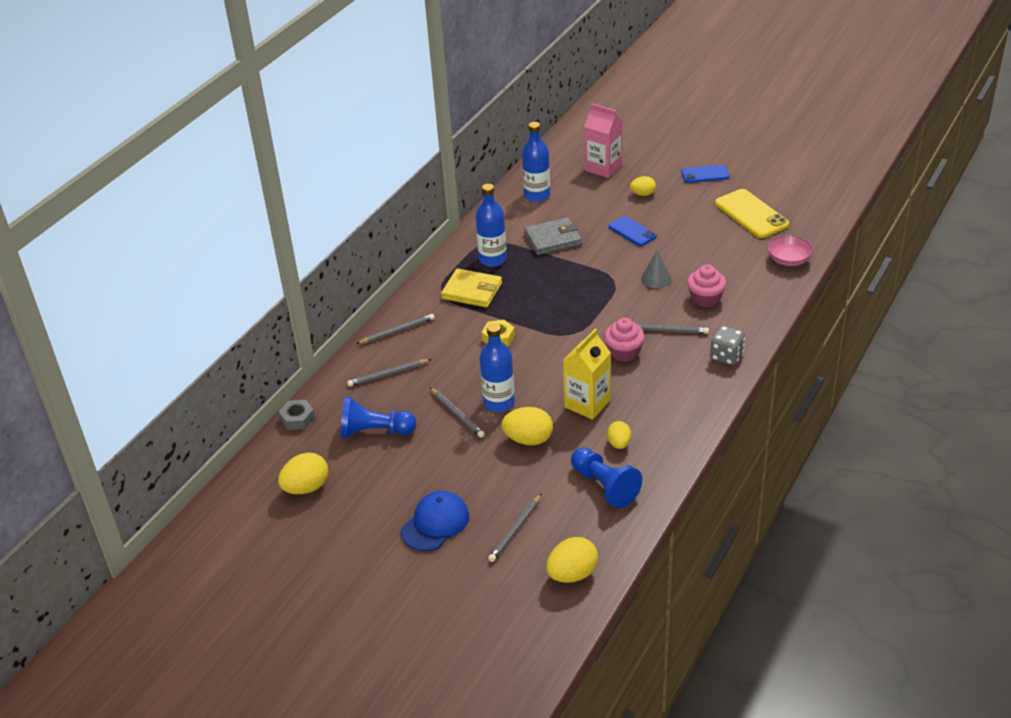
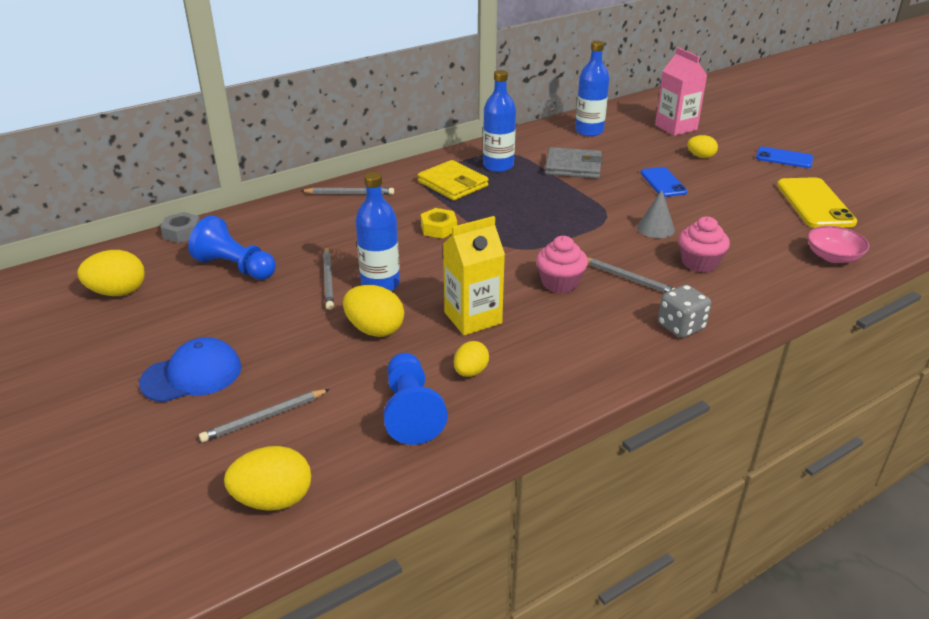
camera: 25 degrees right, 5 degrees down
grey pencil [347,359,431,387] -> none

